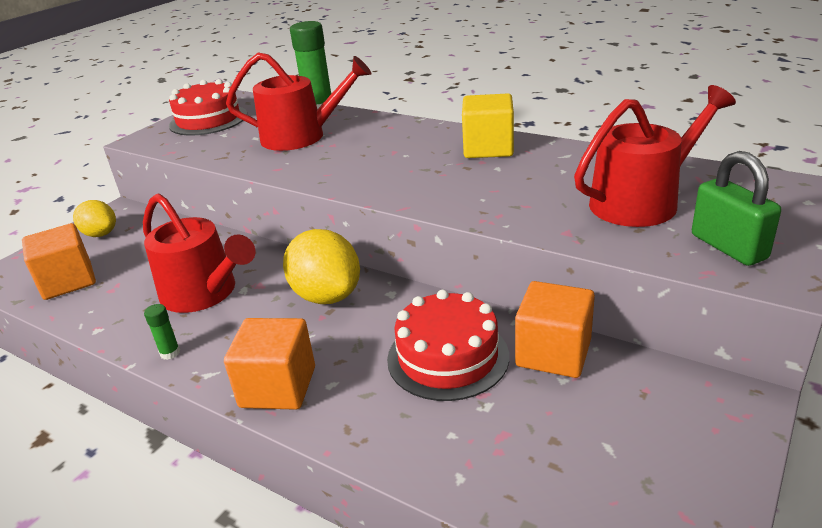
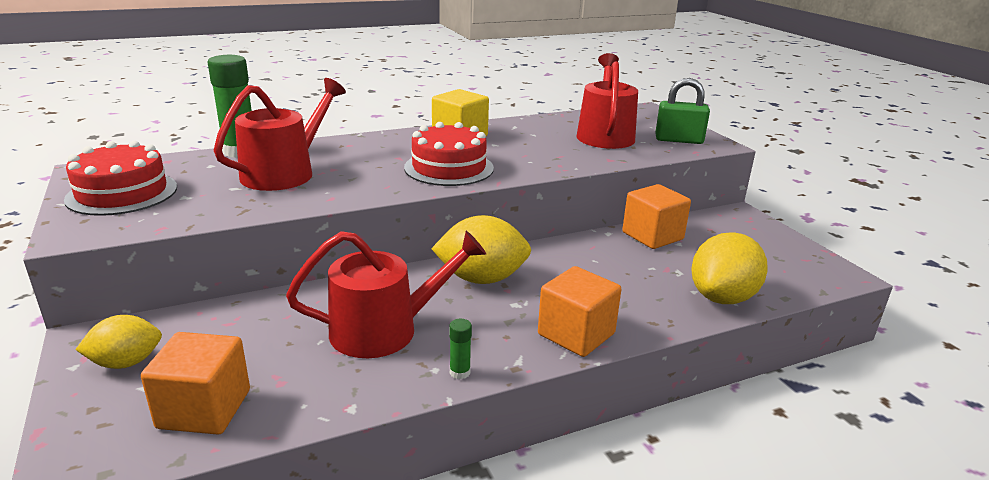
camera: 60 degrees left, 5 degrees down
red cake [387,290,509,401] -> red cake moved to [404,122,494,186]
none -> yellow lemon [691,232,768,304]

